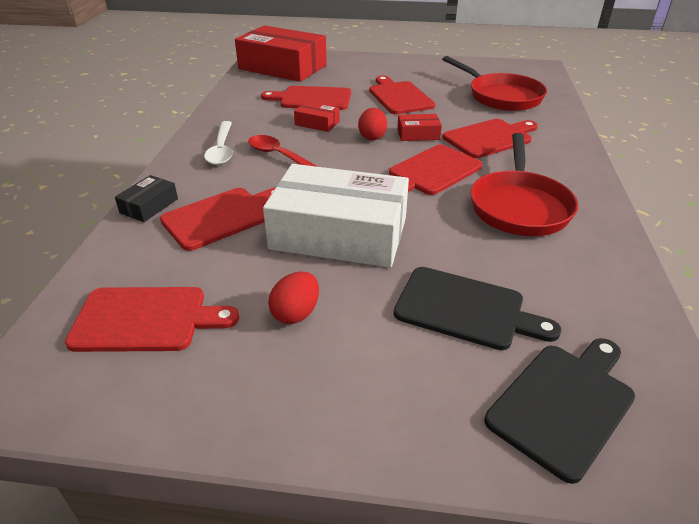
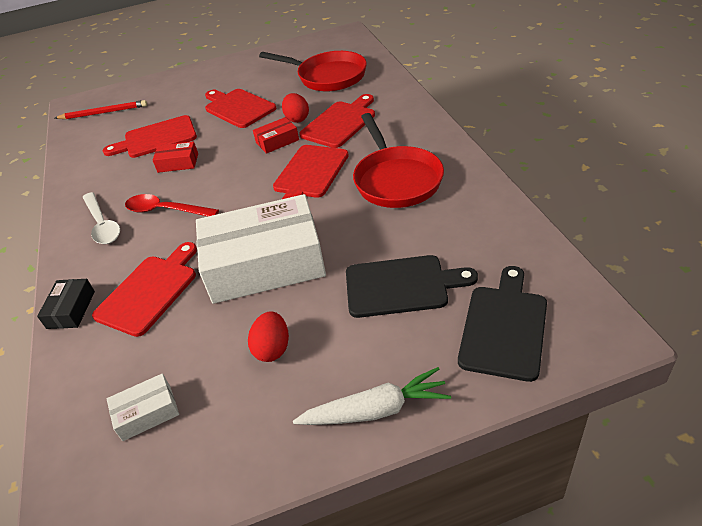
camera: 20 degrees left, 5 degrees up
red cutting board [65,287,239,352] -> white box [107,373,179,441]
red box [235,25,327,82] -> red pencil [55,100,147,119]
red egg [358,108,387,140] -> red egg moved to [282,93,309,123]
none -> white carrot [293,367,451,425]

